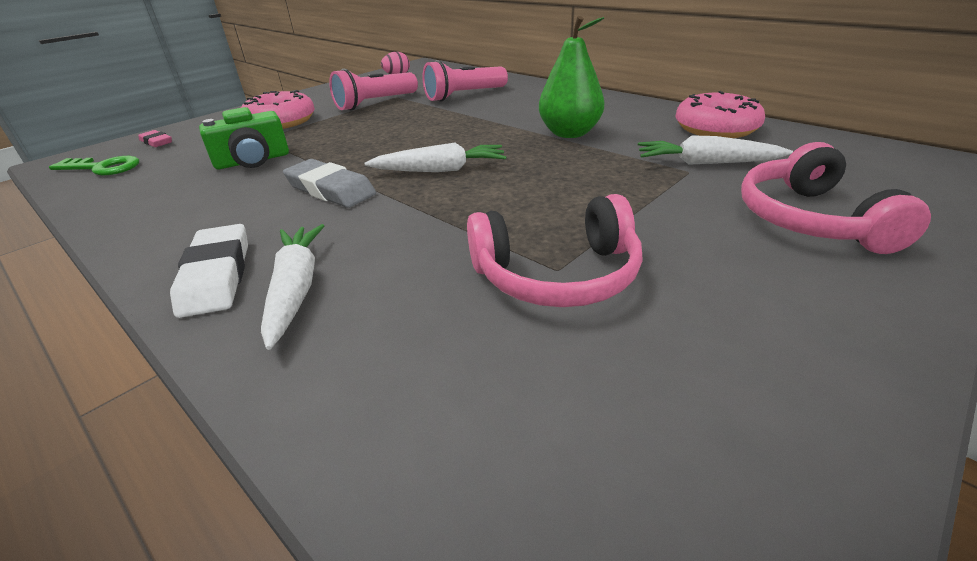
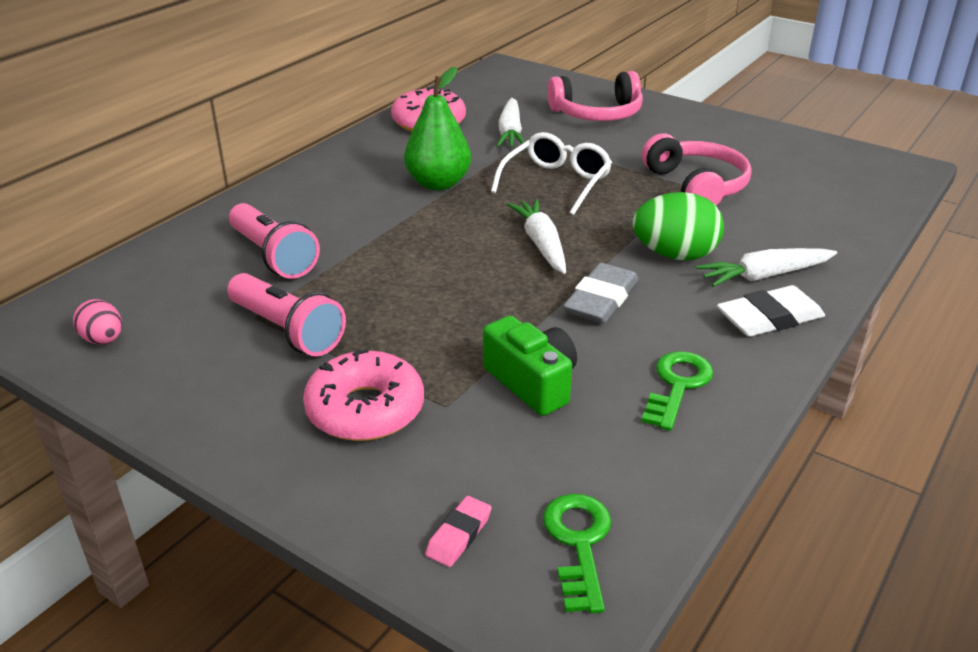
camera: 100 degrees left, 0 degrees up
none -> white glasses [491,132,612,215]
none -> green egg [633,192,724,261]
none -> green key [641,351,713,431]

